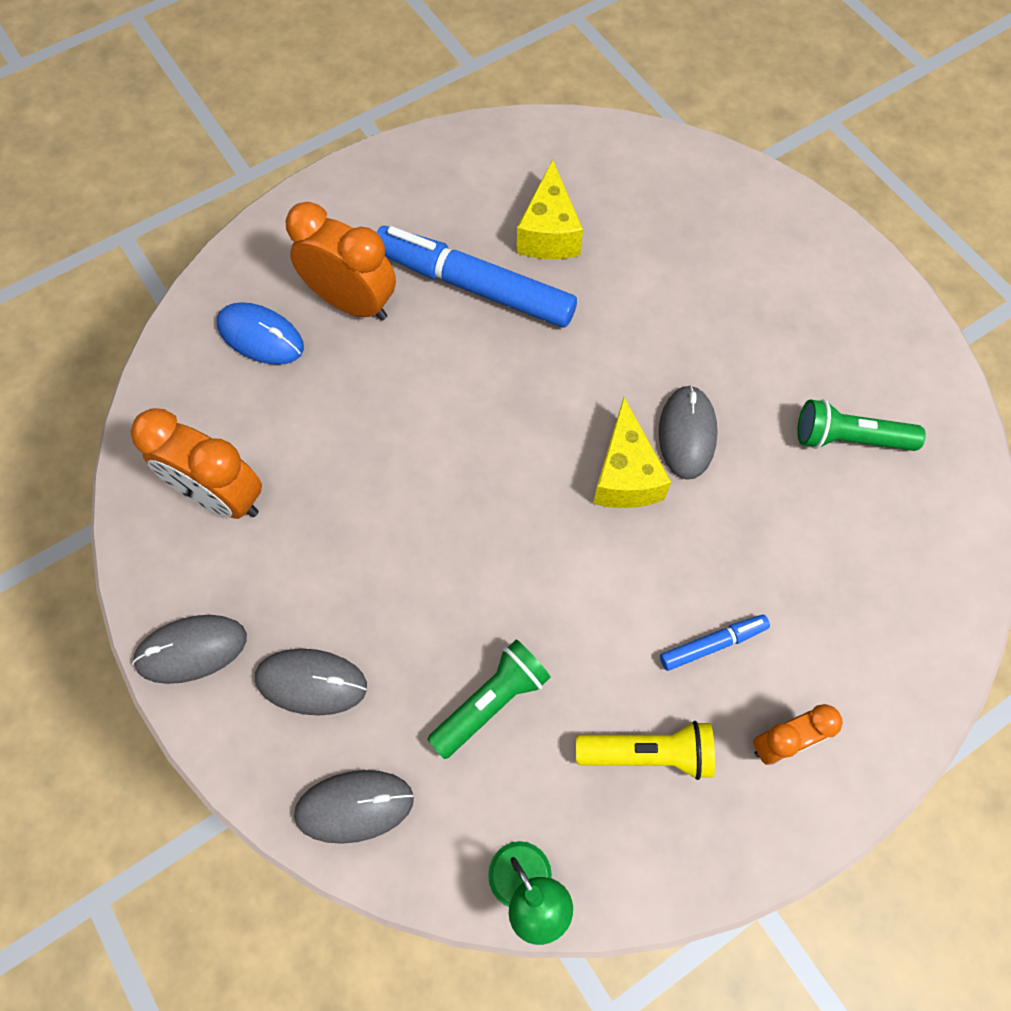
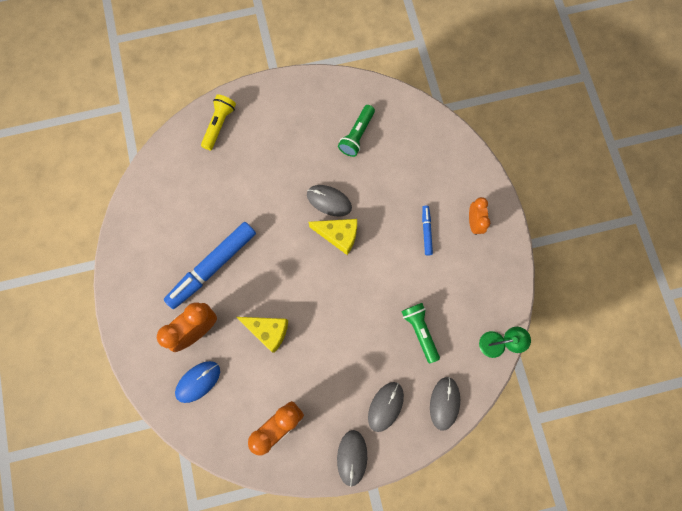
camera: 70 degrees left, 10 degrees up
yellow cheese [517,160,583,259] -> yellow cheese moved to [236,317,288,353]
yellow flashlight [576,721,715,780] -> yellow flashlight moved to [201,94,236,150]

